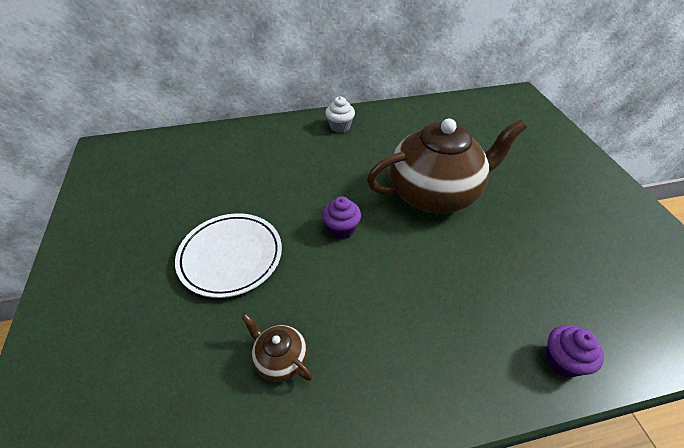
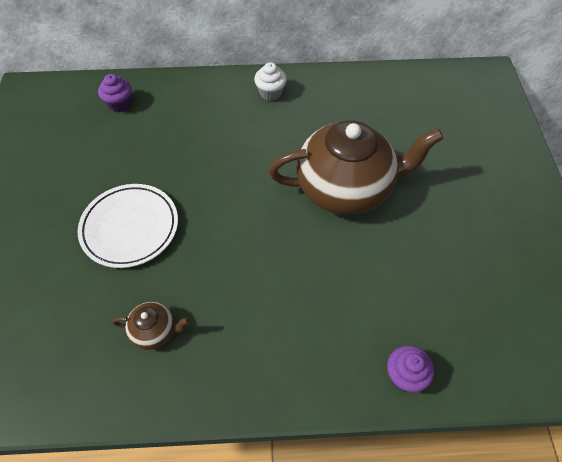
camera: 10 degrees right, 10 degrees up
brown teapot [241,314,313,382] -> brown teapot turned 135 degrees clockwise [112,302,190,350]
purple cupcake [322,196,361,239] -> purple cupcake moved to [98,74,132,112]

